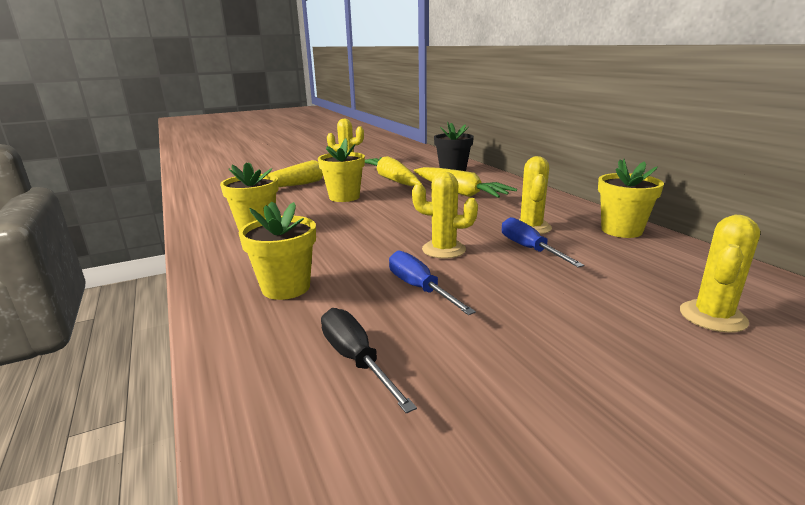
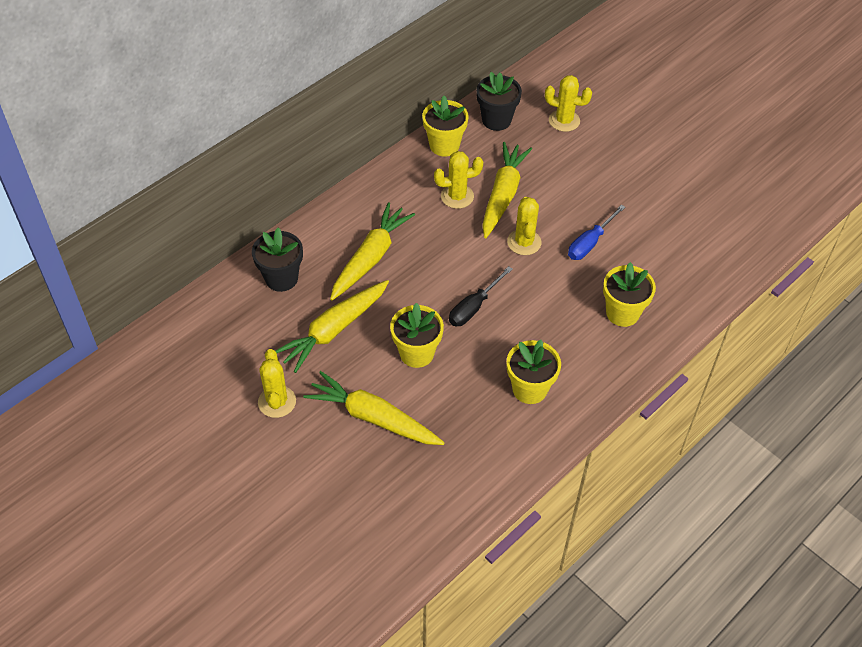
camera: 110 degrees left, 30 degrees up
black screwdriver [321,308,417,414] -> black screwdriver moved to [449,266,513,326]
blue screwdriver [502,217,584,267] -> yellow carrot [482,142,532,238]
none -> black flower pot [476,72,522,131]

